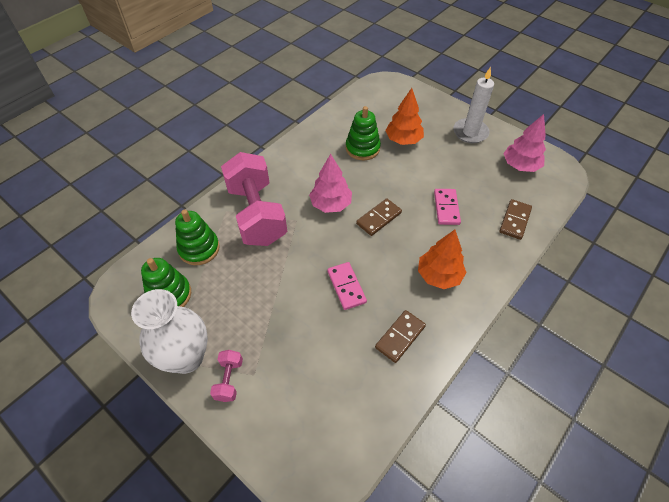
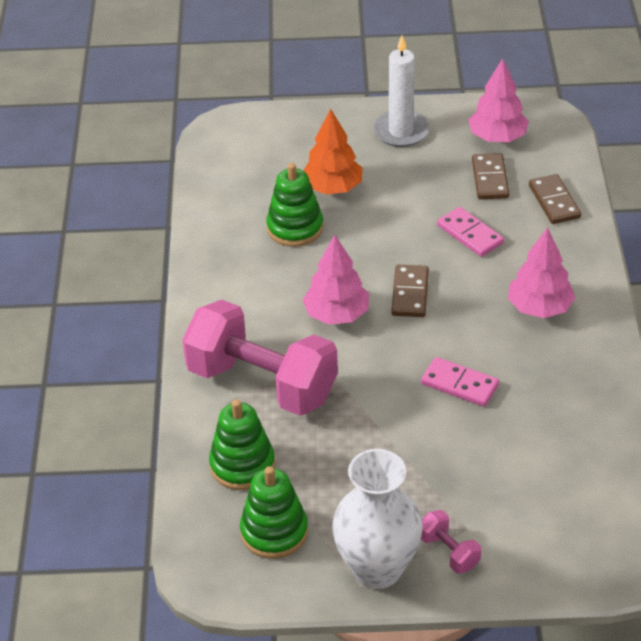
camera: 40 degrees left, 10 degrees down
brown domino [375,310,426,363] -> brown domino moved to [472,153,509,199]
orange tree [418,230,467,289] -> pink tree [508,227,576,318]

